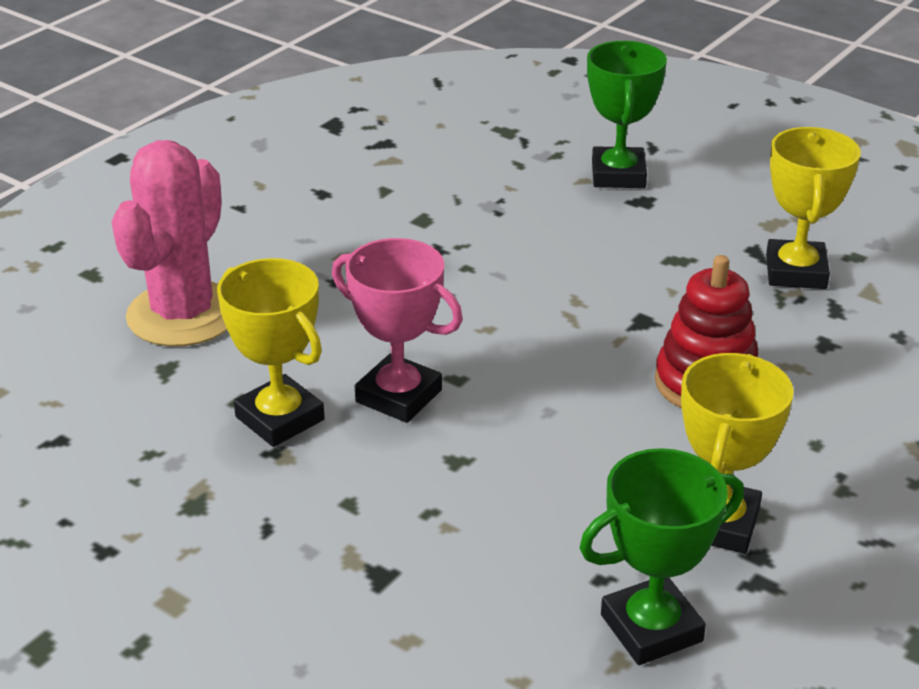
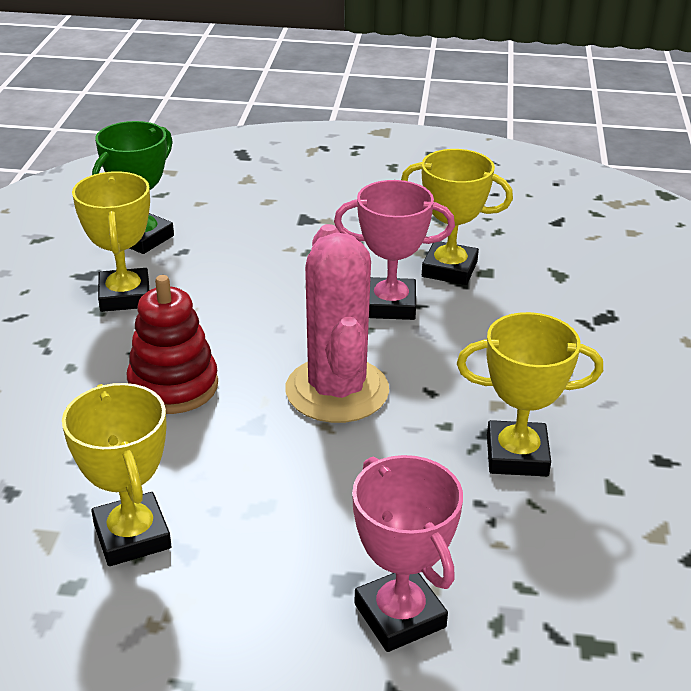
camera: 150 degrees right, 0 degrees up
pink cactus [112,140,227,347] -> pink cactus moved to [285,224,389,423]
green trophy [587,41,667,188] -> pink trophy [352,455,463,652]
none -> yellow trophy [457,312,603,476]

